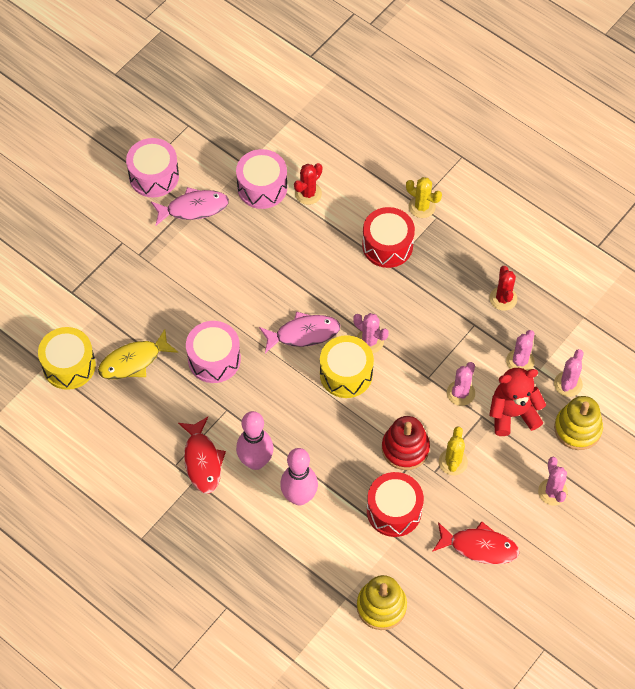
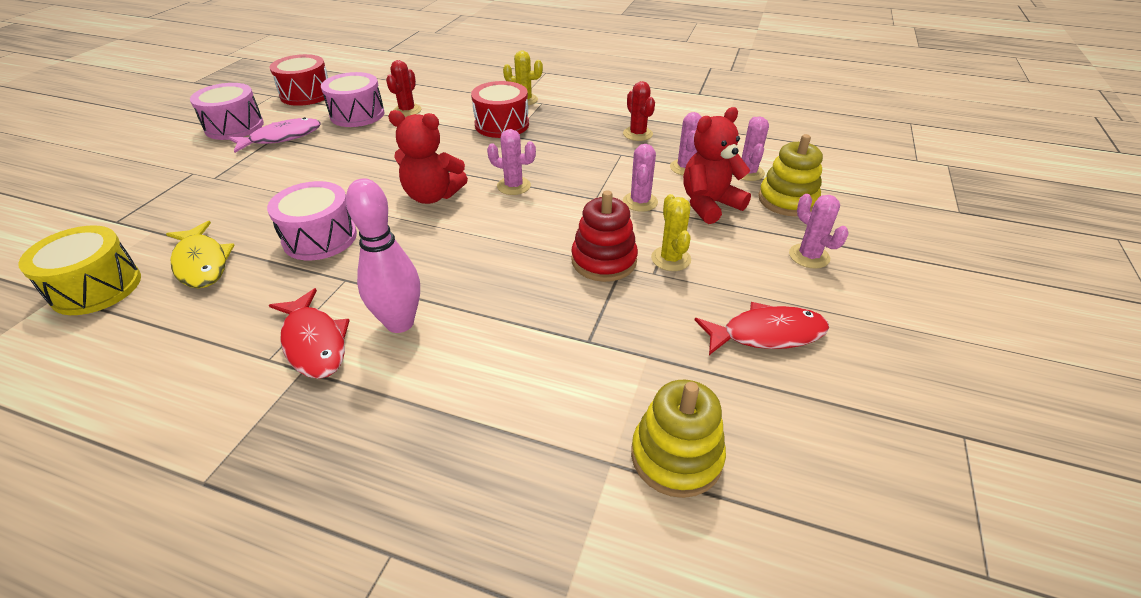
camera: 20 degrees left, 20 degrees down
yellow fish [98,329,178,379] -> yellow fish turned 75 degrees counterclockwise [166,221,234,288]
pink fish [259,312,340,353] -> red teddy bear [388,110,468,204]
pink bowling pin [280,448,318,505] -> none
yellow drum [320,335,374,398] -> none
red drum [367,472,424,537] -> red drum moved to [269,54,328,106]

